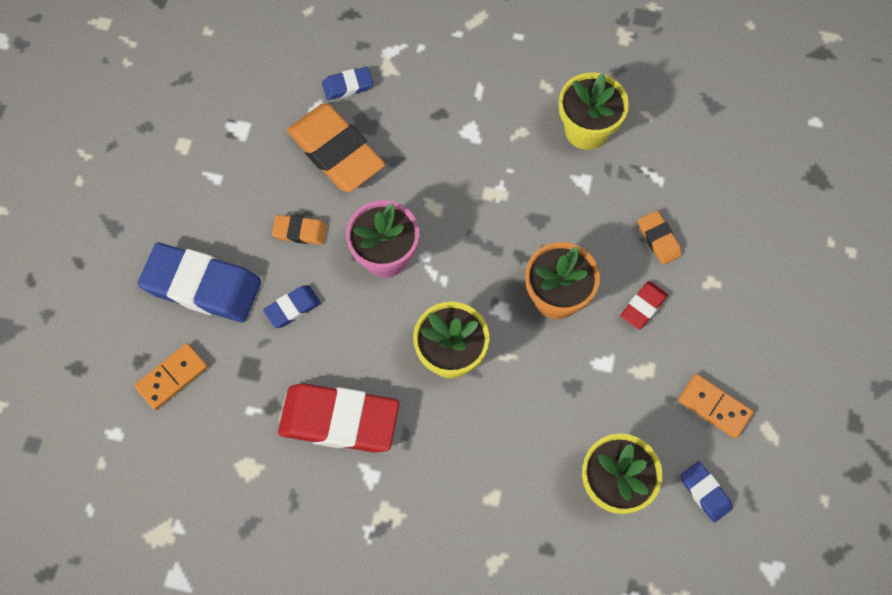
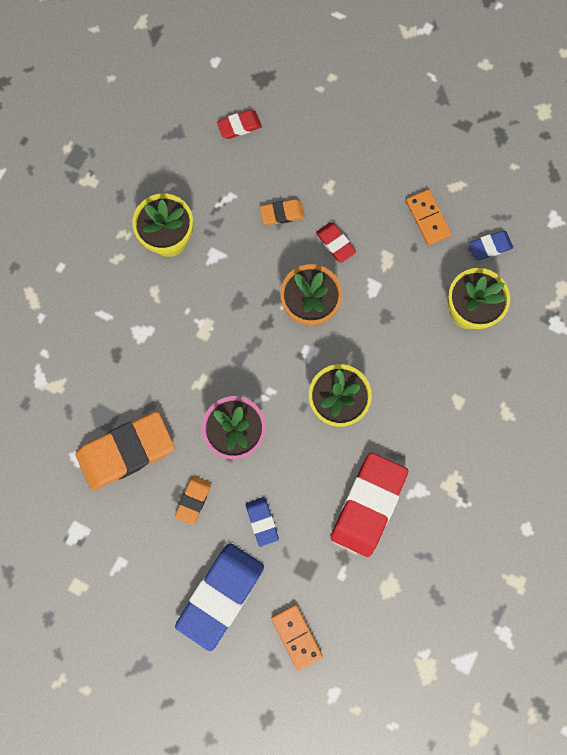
camera: 75 degrees left, 10 degrees up
blue eraser [322,67,373,100] -> none
orange domino [678,374,754,439] -> orange domino turned 75 degrees counterclockwise [406,189,452,245]
none -> red eraser [217,110,262,139]

